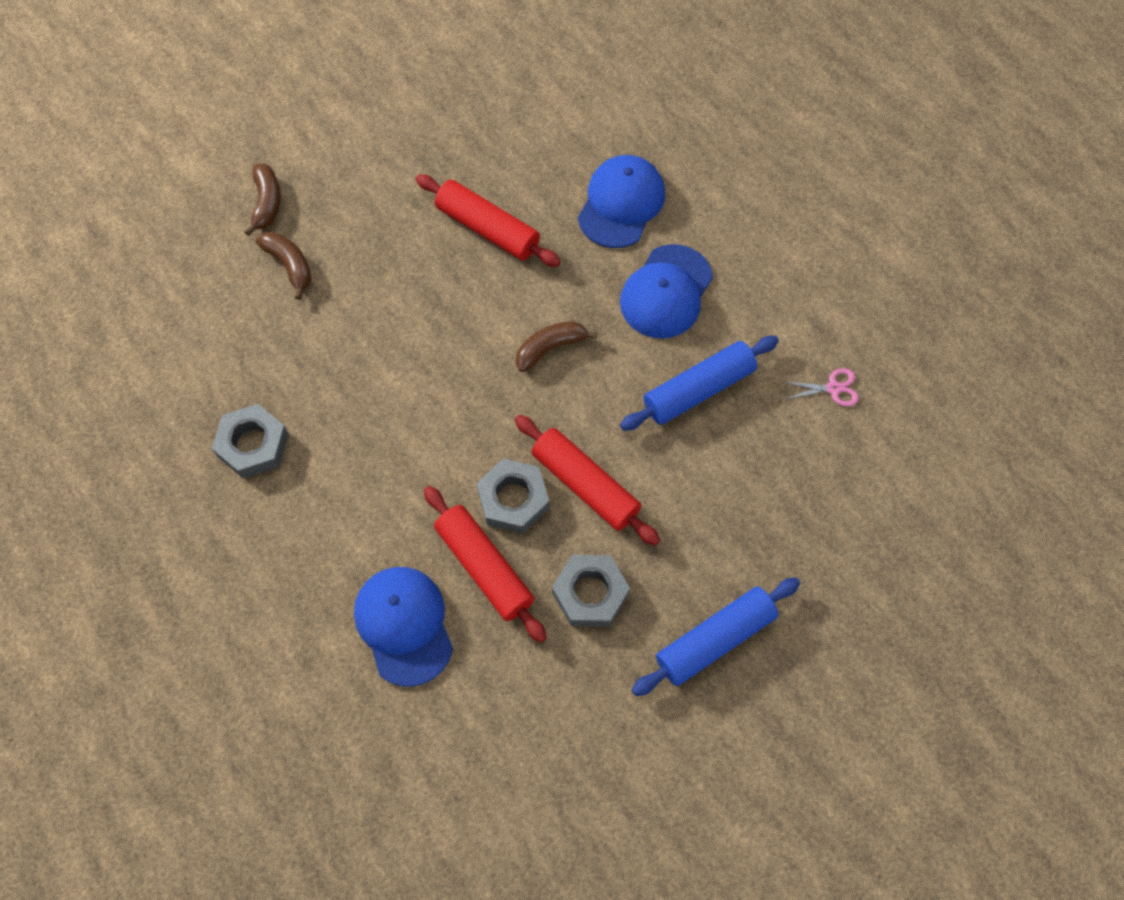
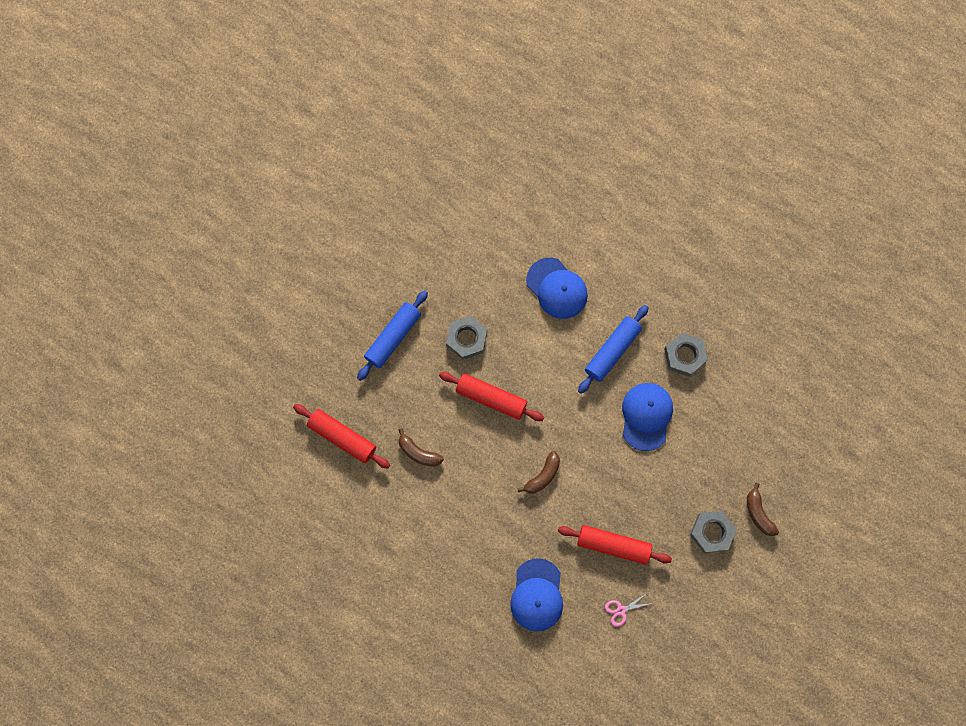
camera: 160 degrees right, 10 degrees up
brown banana [256,232,312,300] -> brown banana moved to [399,428,444,467]
red rolling pin [424,486,547,643] -> red rolling pin moved to [293,404,390,469]
grey nut [476,459,549,534] -> grey nut moved to [690,511,737,553]
blue cap [620,244,713,339] -> blue cap moved to [622,383,673,451]
blue rolling pin [620,336,779,431] -> blue rolling pin moved to [578,305,649,394]
pink scissors [784,368,859,406] -> pink scissors moved to [605,593,652,627]

